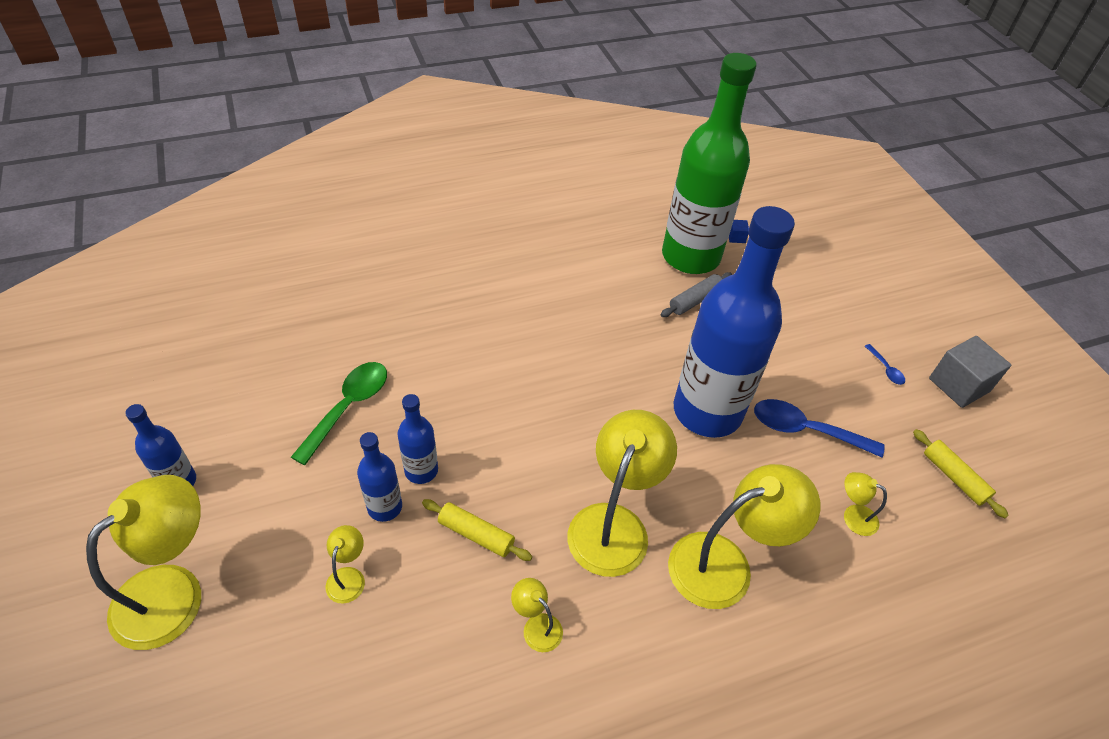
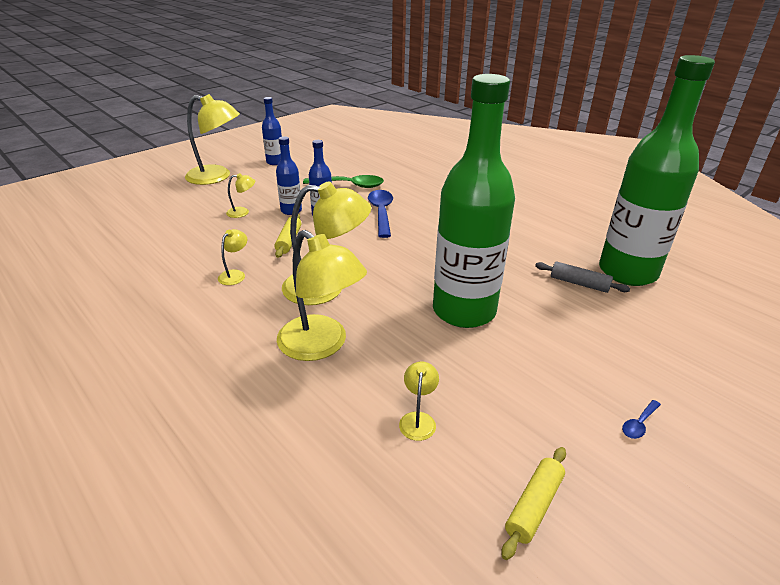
camera: 70 degrees right, 15 degrees down
blue bottle [674,206,795,438] -> green bottle [433,74,515,328]
blue cube [729,220,749,243] -> none
blue spoon [754,399,885,457] -> blue spoon moved to [368,190,393,238]
grey cube [929,336,1011,408] -> none

